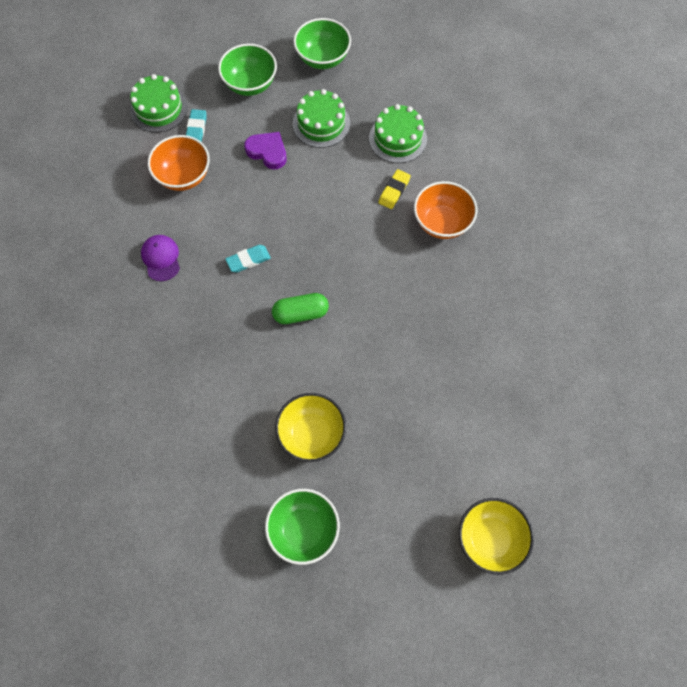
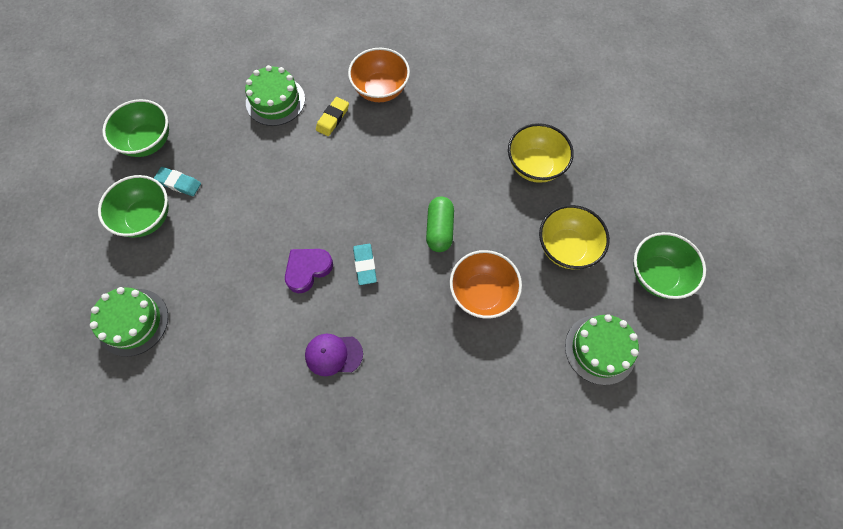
camera: 75 degrees left, 0 degrees up
orange bowl [148,135,210,191] -> orange bowl moved to [450,250,522,319]
turquoise eraser [186,109,206,142] -> turquoise eraser moved to [154,167,201,196]
purple heart [244,132,286,169] -> purple heart moved to [285,249,333,293]
green cake [293,89,350,148] -> green cake moved to [565,314,639,385]
yellow eraser [378,169,411,209] -> yellow eraser turned 75 degrees clockwise [316,97,349,136]
yellow bowl [459,498,534,575] -> yellow bowl moved to [508,123,574,183]

